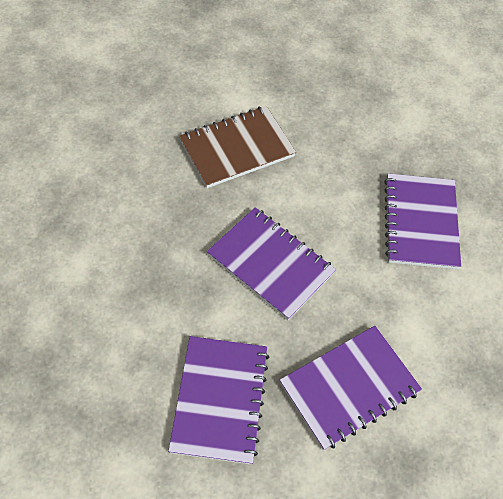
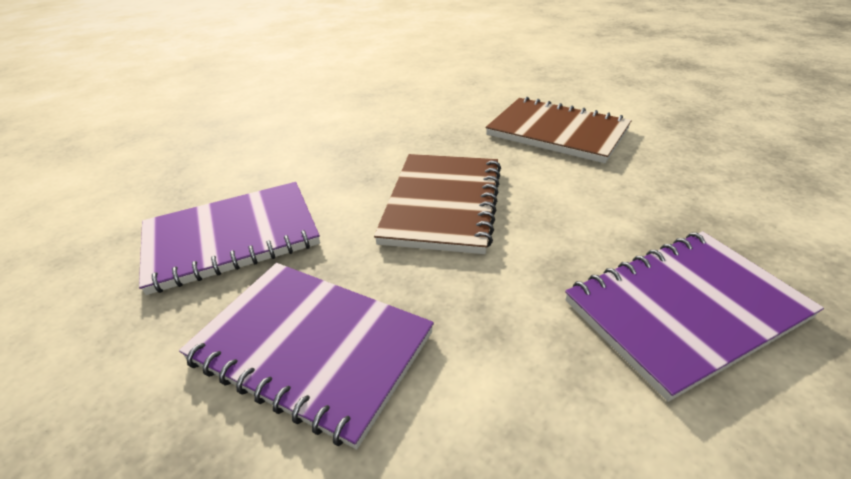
camera: 65 degrees right, 20 degrees down
purple notebook [207,207,336,320] -> brown notebook [374,154,501,254]

